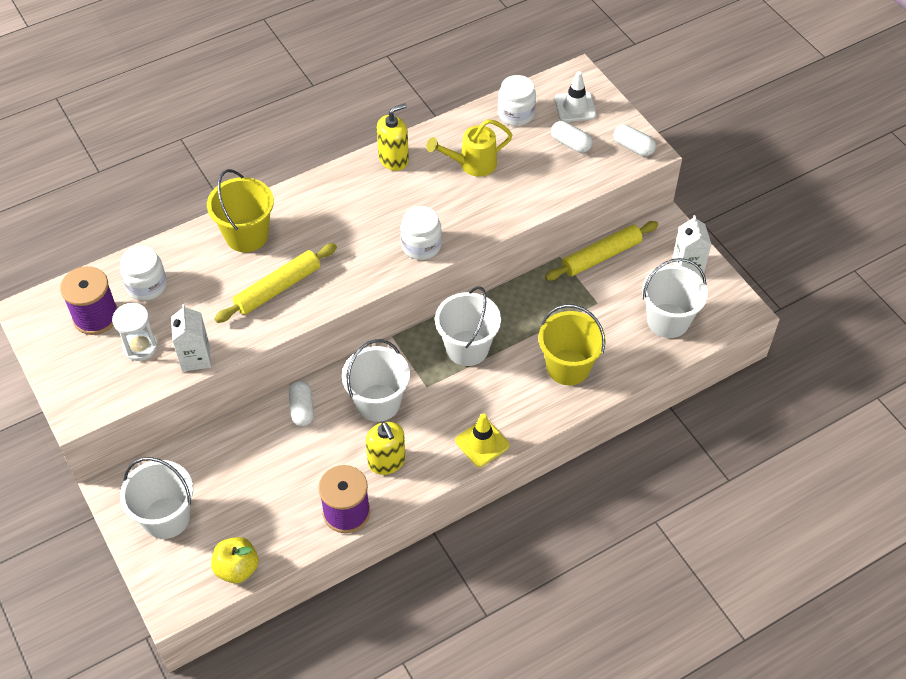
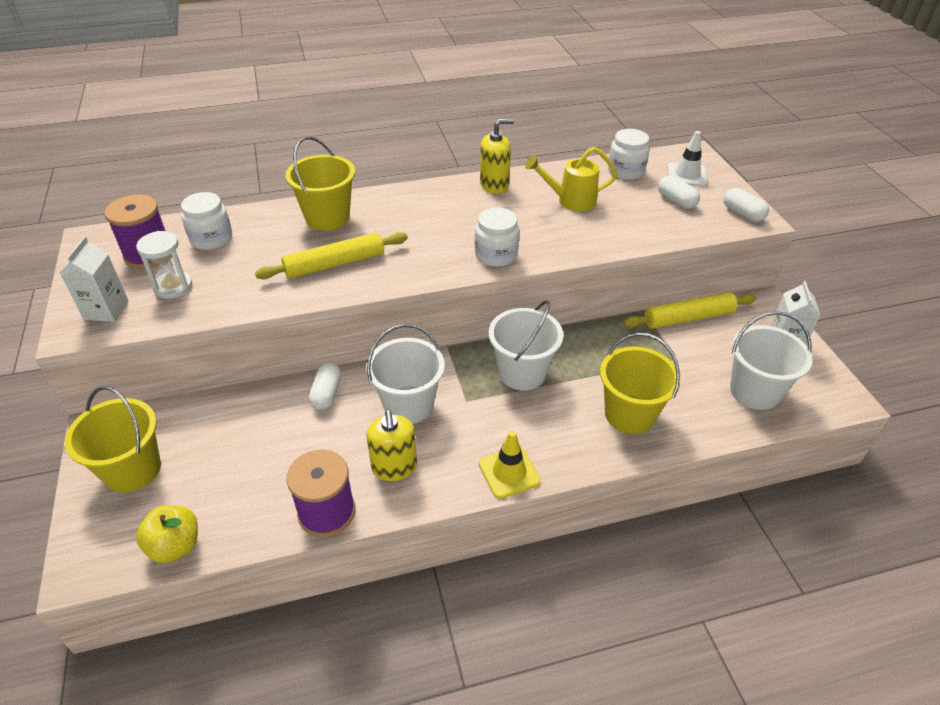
camera: 15 degrees right, 10 degrees down
white bucket [120,457,193,539] -> yellow bucket [65,386,161,493]
white carton [171,304,211,372] -> white carton moved to [60,237,128,322]

